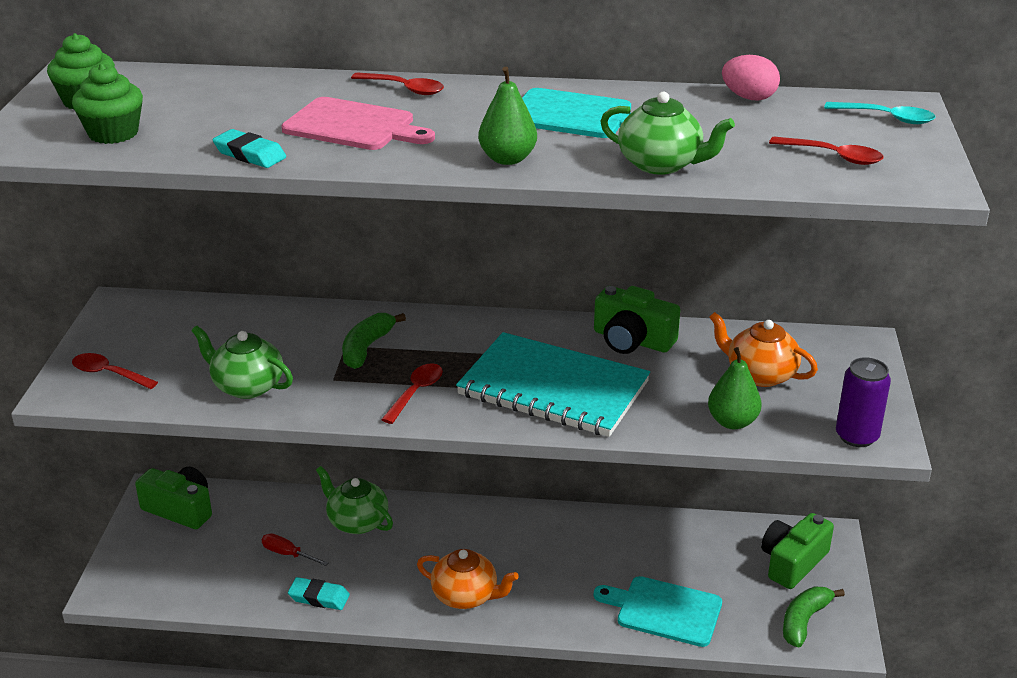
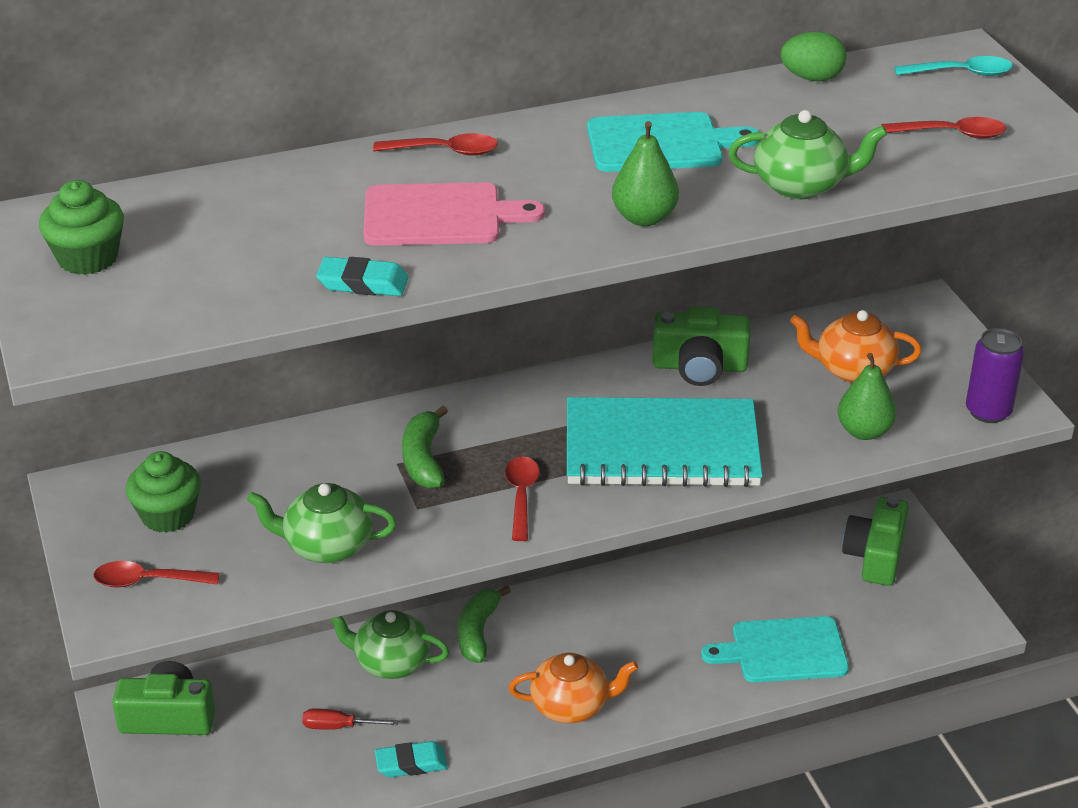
camera: 25 degrees left, 5 degrees up
green cupcake [72,63,143,144] -> green cupcake moved to [126,451,201,533]
pink egg [722,55,780,101] -> green egg [781,31,846,81]
green banana [783,587,845,647] -> green banana moved to [458,585,511,662]

